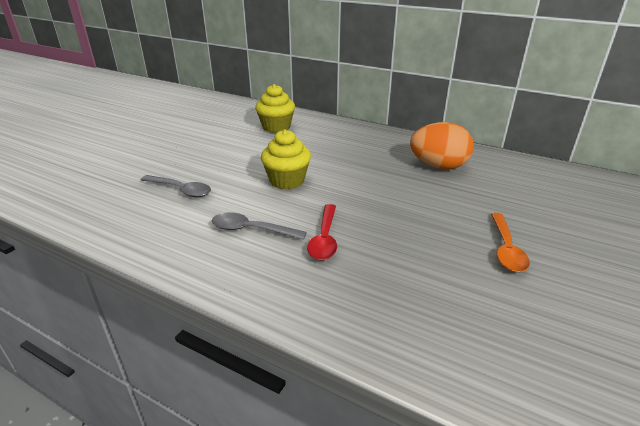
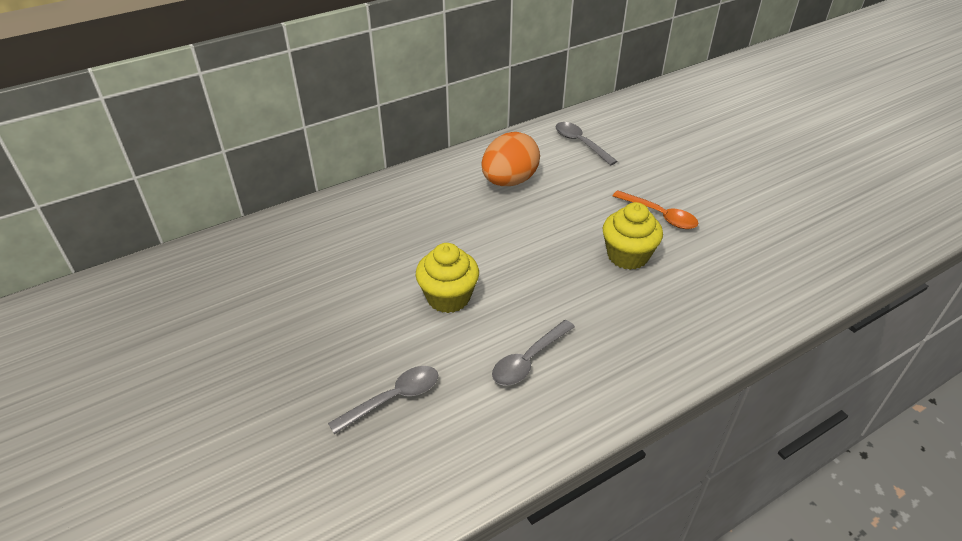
camera: 60 degrees left, 10 degrees up
yellow cupcake [255,84,295,133] -> yellow cupcake moved to [602,202,663,270]
red spoon [307,204,337,261] -> none
none -> grey spoon [555,122,618,166]

